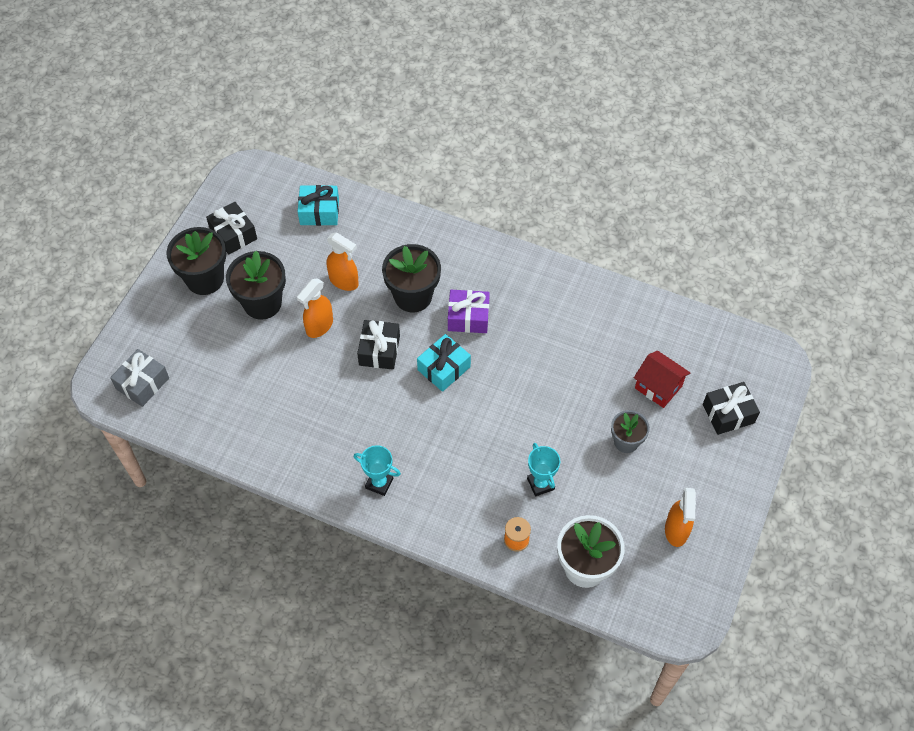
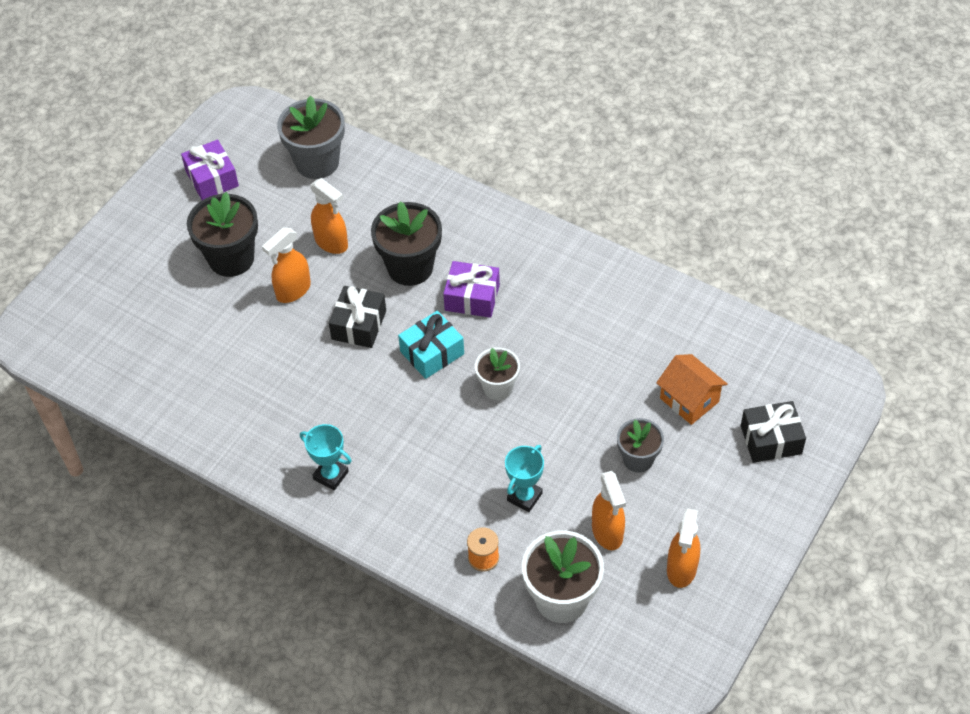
camera: 10 degrees right, 5 degrees down
grey gift [110,349,169,407] -> none
black flower pot [166,227,226,295] -> none
black gift [206,202,257,255] -> purple gift [181,140,239,200]
turquoise gift [298,185,339,226] -> grey flower pot [277,95,345,179]
turquoise trophy [527,443,560,497] -> turquoise trophy turned 45 degrees clockwise [505,445,544,512]
red house [634,351,690,408] -> orange house [656,354,728,425]
none -> white flower pot [475,347,520,400]
none -> orange spray bottle [592,471,626,550]

